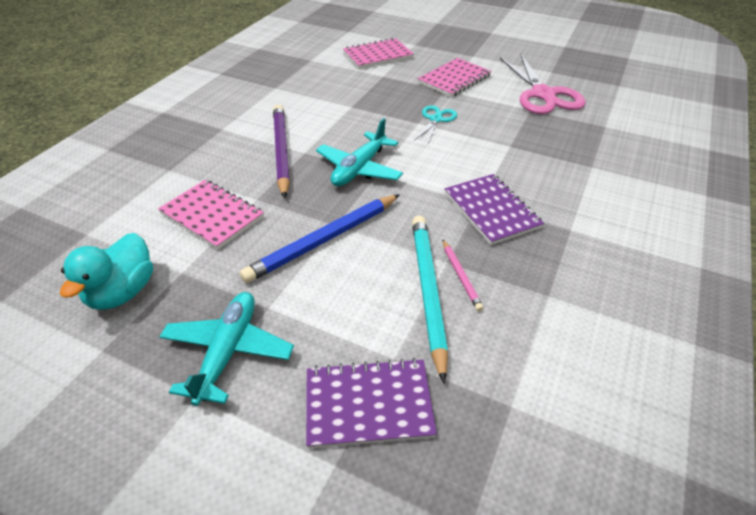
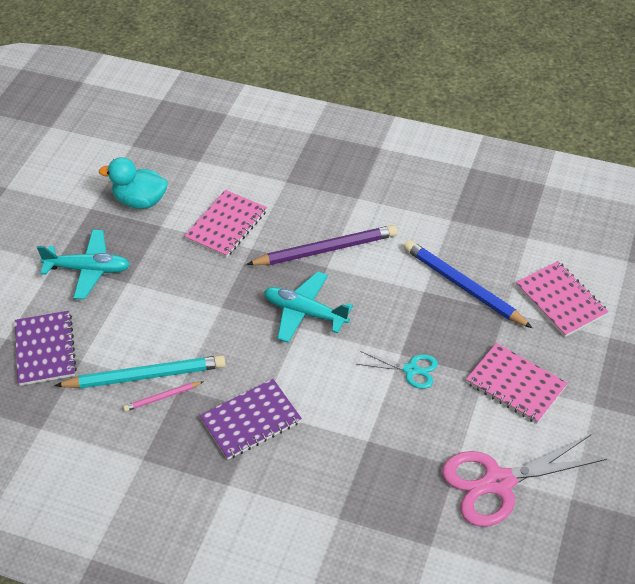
camera: 85 degrees right, 5 degrees up
blue pencil [240,194,400,283] -> blue pencil moved to [404,240,532,328]

